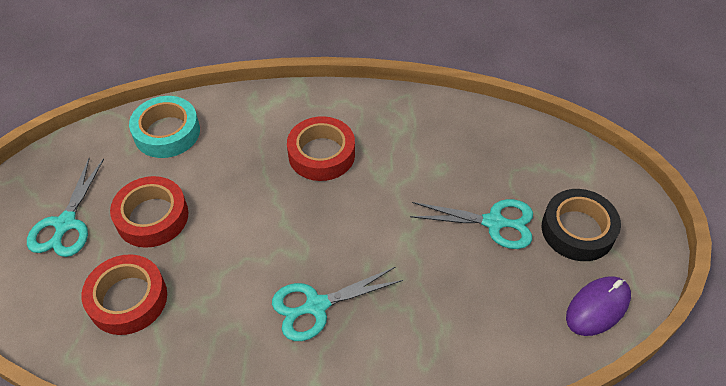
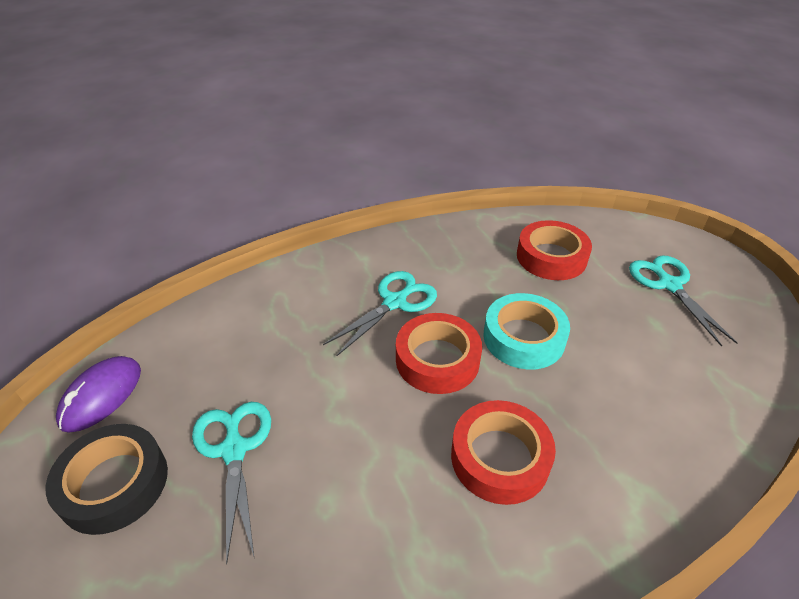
camera: 155 degrees right, 10 degrees down
red tape [110,176,188,248] -> red tape moved to [396,313,482,394]
turquoise tape [129,96,200,158] -> turquoise tape moved to [483,293,570,370]
turquoise scissors [410,199,533,249] -> turquoise scissors turned 90 degrees clockwise [192,402,271,564]

